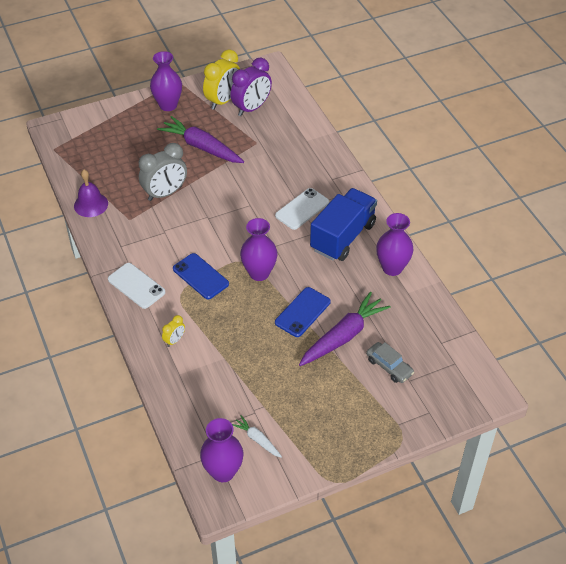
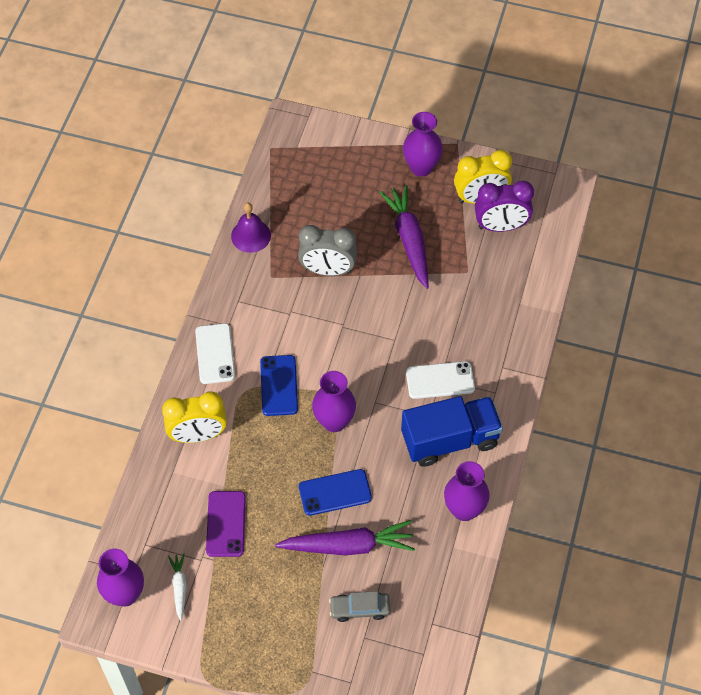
camera: 40 degrees right, 10 degrees up
yellow clock [162,315,185,347] -> yellow clock [162,391,227,443], size x2.10
grey car [366,342,414,383] -> grey car turned 90 degrees clockwise [329,591,390,622]
none -> purple phone [206,491,246,557]

